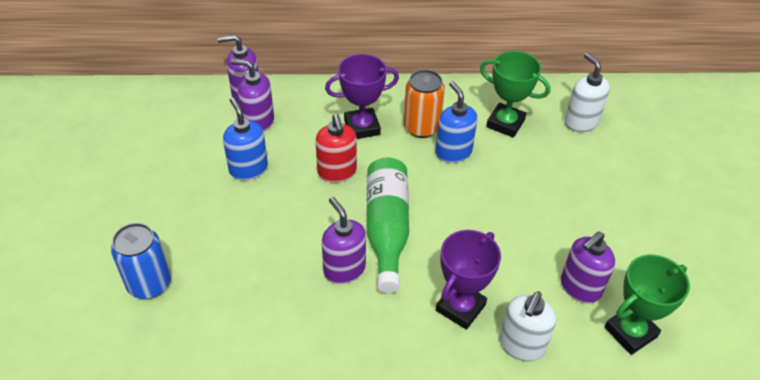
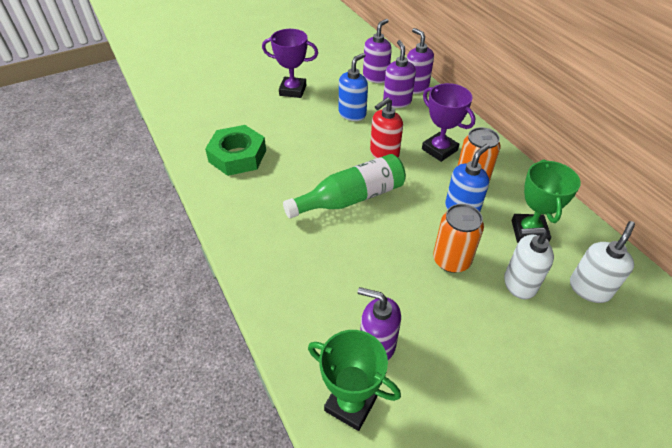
camera: 65 degrees right, 0 degrees up
blue can [111,223,171,299] -> none
purple soap dispenser [322,197,366,284] -> purple soap dispenser moved to [363,19,392,83]
purple trophy [436,230,501,330] -> purple trophy moved to [262,29,318,98]
white soap dispenser [499,291,556,361] -> white soap dispenser moved to [504,227,554,299]
none -> green nut [205,125,266,176]
none -> orange can [433,204,484,273]

